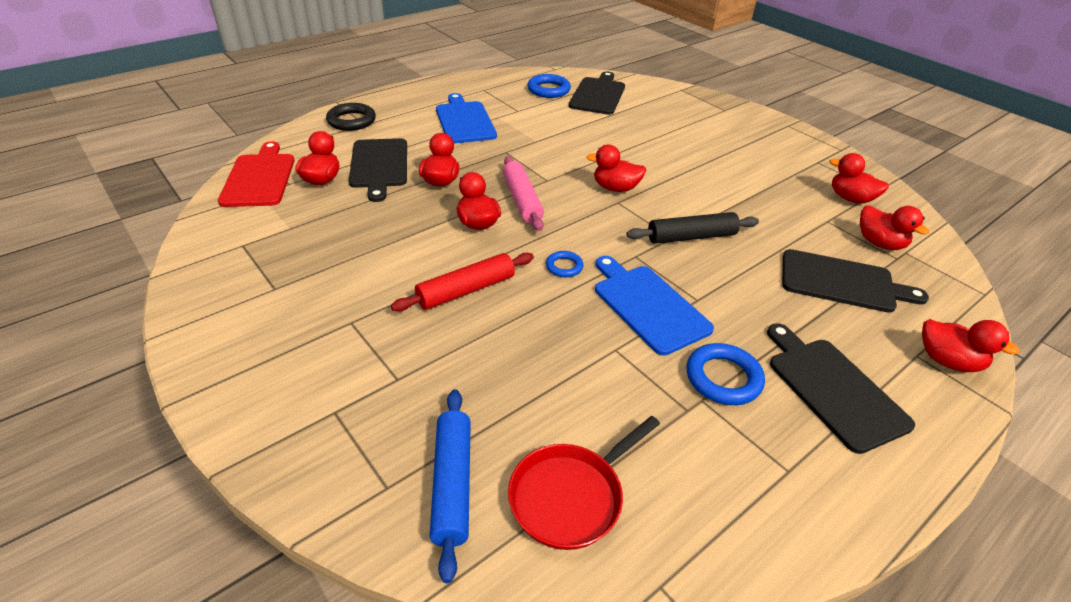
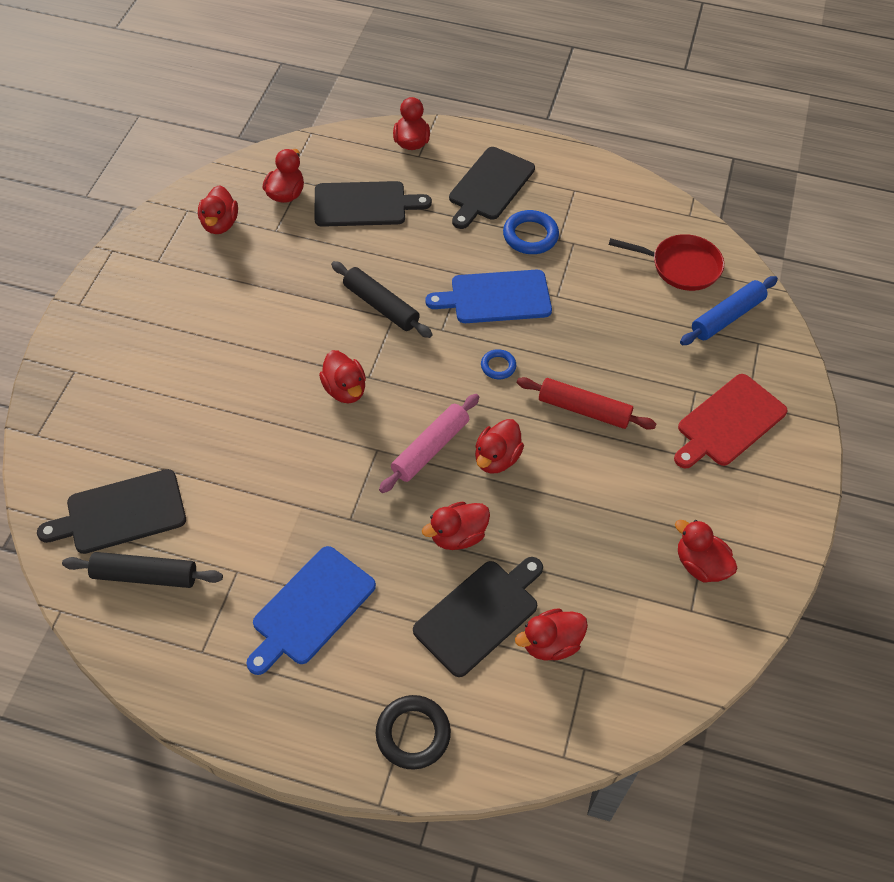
camera: 125 degrees left, 15 degrees up
red cutting board [218,141,295,207] -> red cutting board moved to [674,374,787,468]
blue ring [527,74,571,98] -> black rolling pin [62,552,223,588]
blue cutting board [595,256,714,356] -> blue cutting board turned 60 degrees clockwise [425,270,552,323]
black cutting board [782,249,929,313] -> black cutting board turned 105 degrees clockwise [314,181,432,227]
none -> red duck [675,520,738,582]

